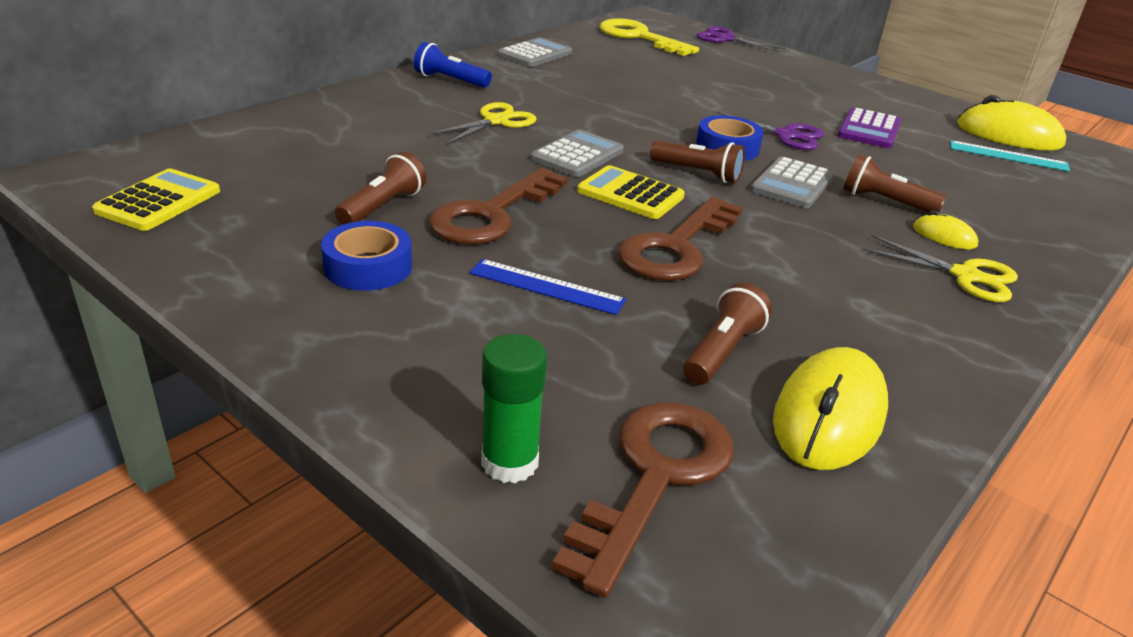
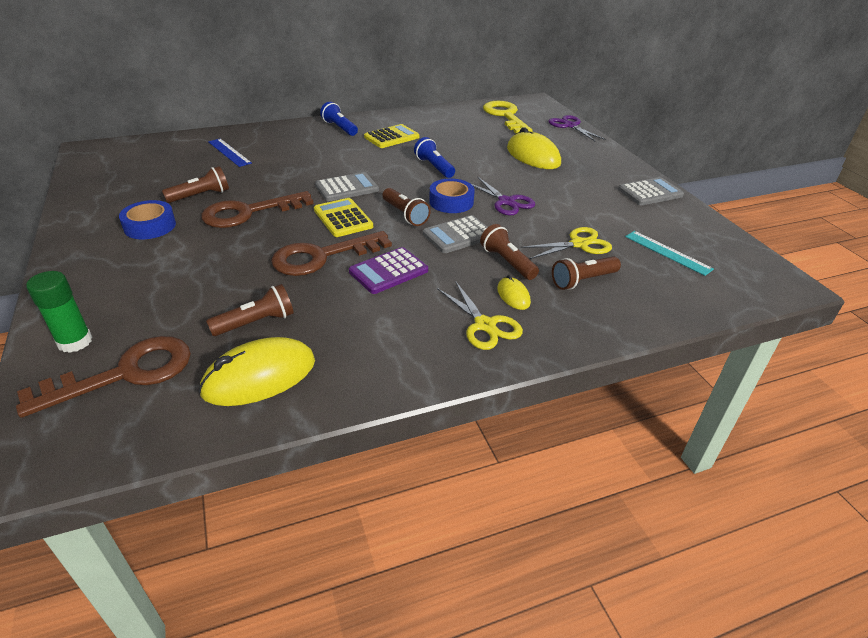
camera: 30 degrees right, 5 degrees up
yellow calculator [92,169,220,231] -> yellow calculator moved to [364,124,419,148]
yellow scissors [429,102,536,145] -> yellow scissors moved to [520,227,612,259]
blue ruler [469,259,626,315] -> blue ruler moved to [208,139,252,167]
grey calculator [497,37,572,67] -> grey calculator moved to [618,177,684,205]
purple calculator [837,108,901,148] -> purple calculator moved to [349,247,428,294]
yellow mouse [957,95,1066,150] -> yellow mouse moved to [507,127,561,169]
none -> blue flashlight [414,137,455,178]
none -> brown flashlight [552,256,621,290]

